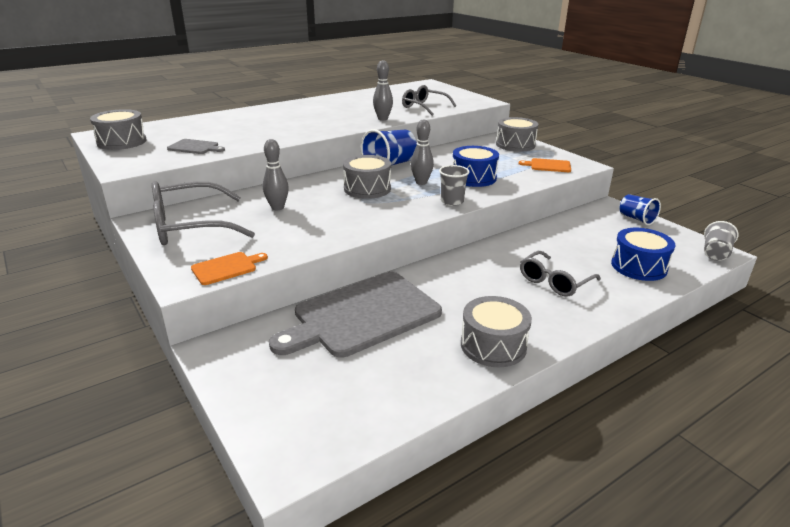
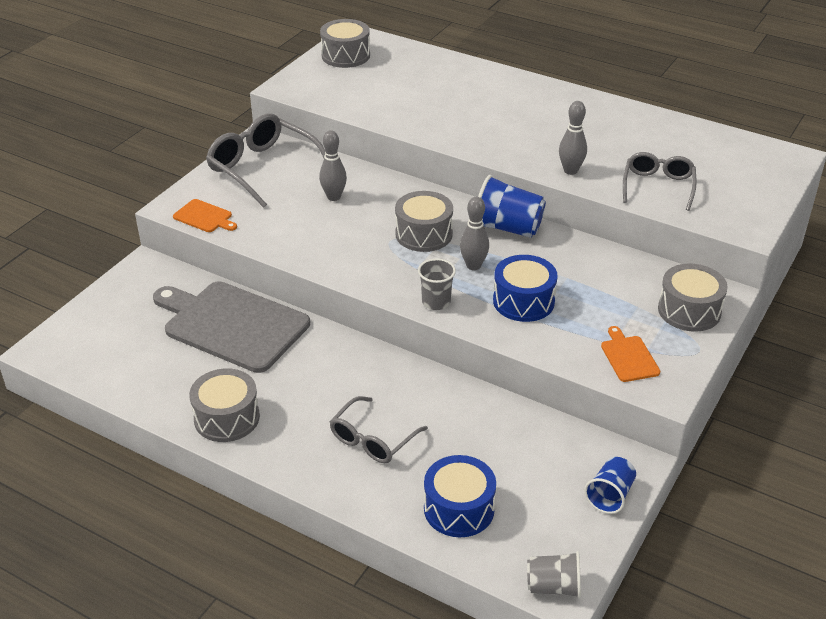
camera: 65 degrees right, 10 degrees up
grey cutting board [167,139,225,154] -> none
grey glasses [520,251,601,297] -> grey glasses turned 75 degrees counterclockwise [329,396,428,463]

